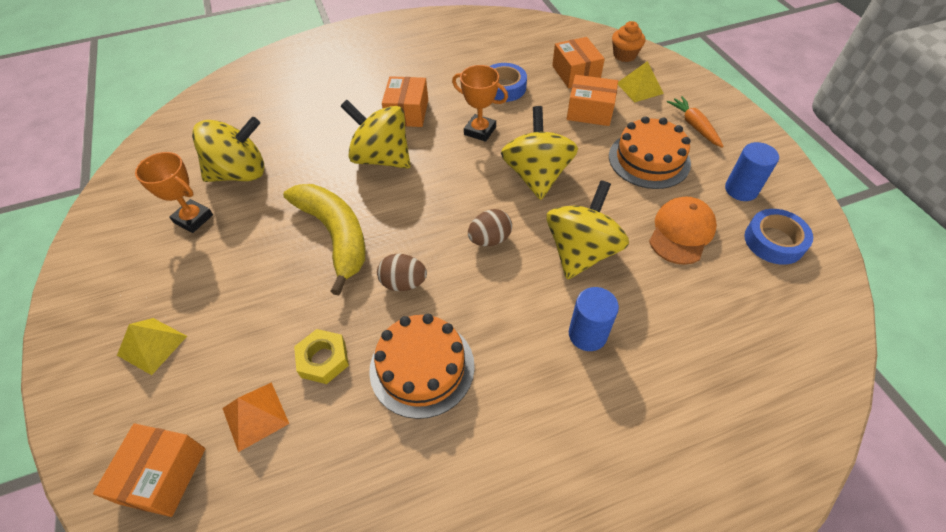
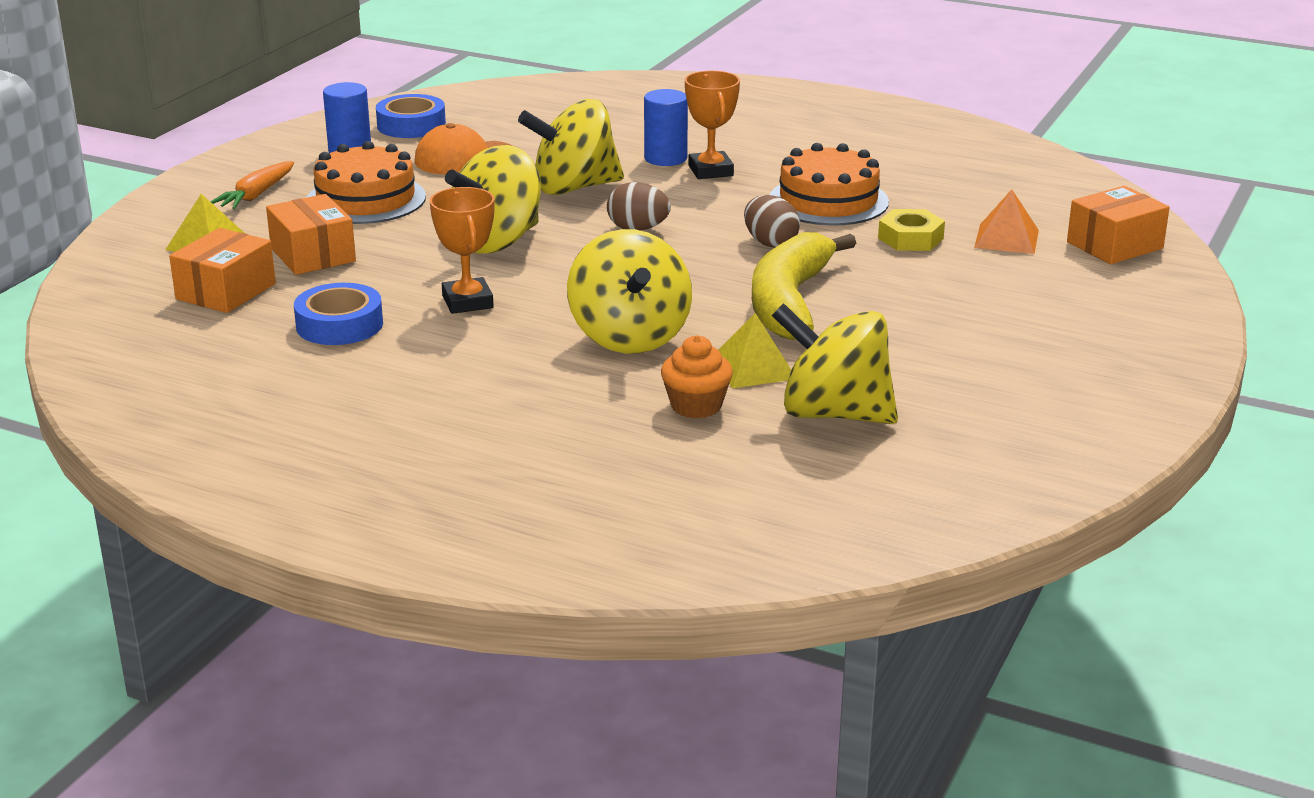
camera: 135 degrees left, 25 degrees down
yellow pyramid [117,318,187,375] -> yellow pyramid moved to [718,313,791,388]
orange trophy [135,152,213,233] -> orange trophy moved to [685,71,740,179]
orange box [382,76,428,127] -> none
orange cupcake [612,21,645,62] -> orange cupcake moved to [661,335,733,418]

